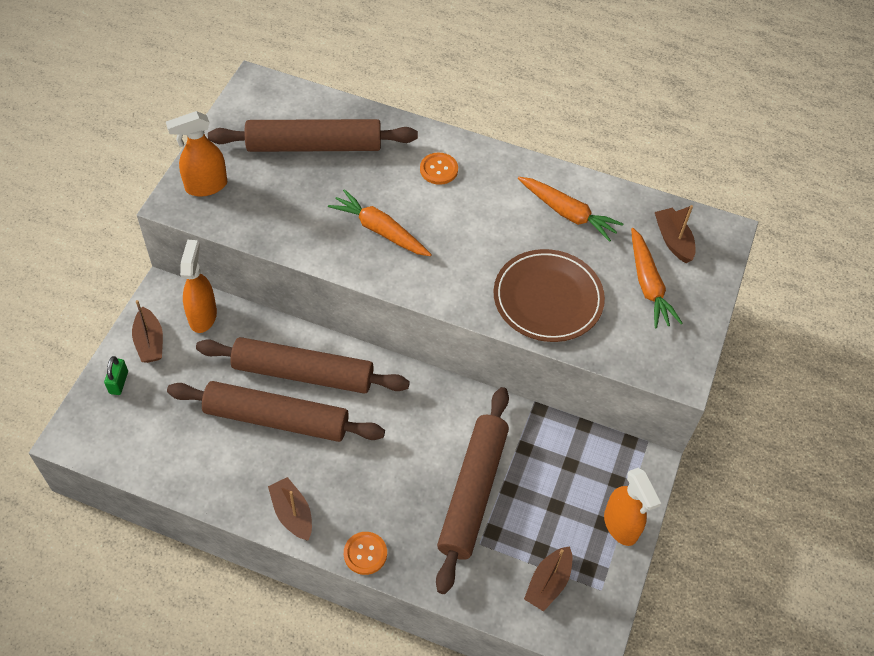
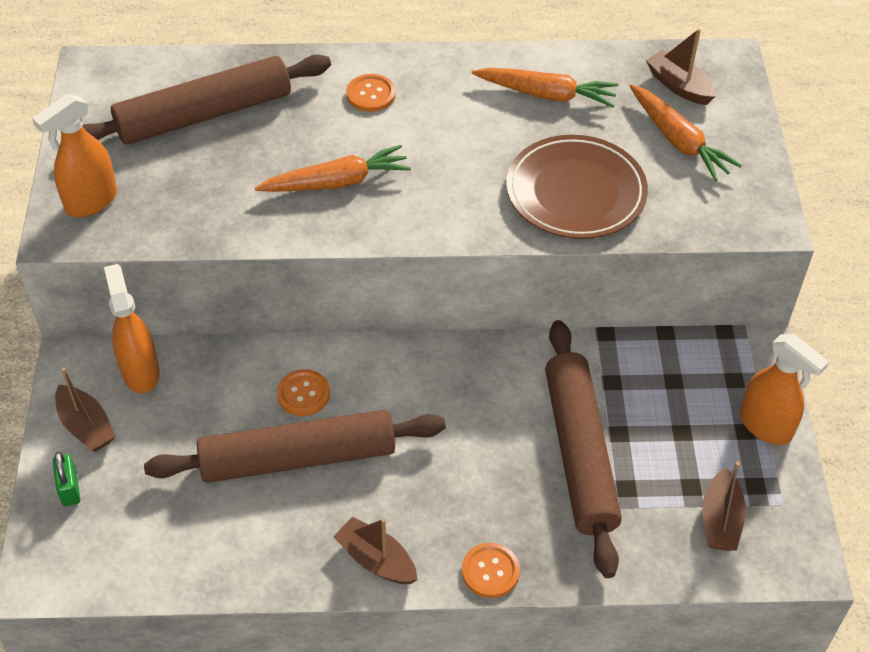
camera: 20 degrees left, 5 degrees down
brown rolling pin [196,337,410,394] -> orange button [277,369,330,416]
orange carrot [328,189,432,256] -> orange carrot turned 150 degrees clockwise [255,145,411,192]

